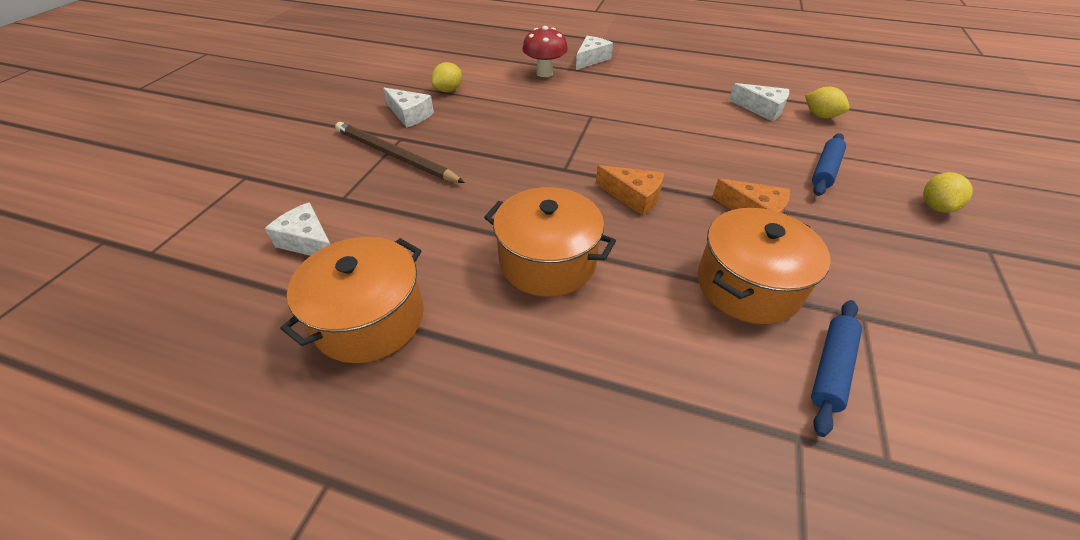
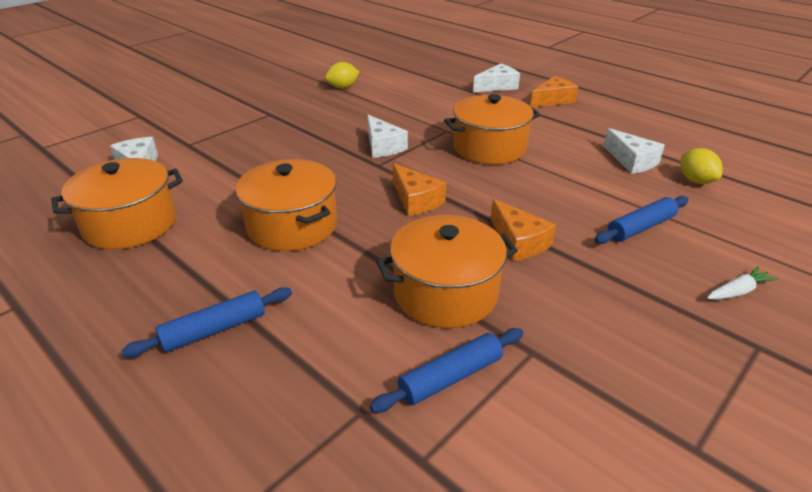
camera: 25 degrees right, 10 degrees down
brown pencil [335,122,465,183] -> none
white cheese [383,88,434,128] -> white cheese moved to [367,115,408,158]
red mushroom [522,26,568,77] -> none
yellow lemon [923,172,973,213] -> white carrot [707,266,778,300]
none -> blue rolling pin [121,287,292,357]
none -> orange pot [444,94,540,164]
none -> orange cheese [531,76,578,108]

